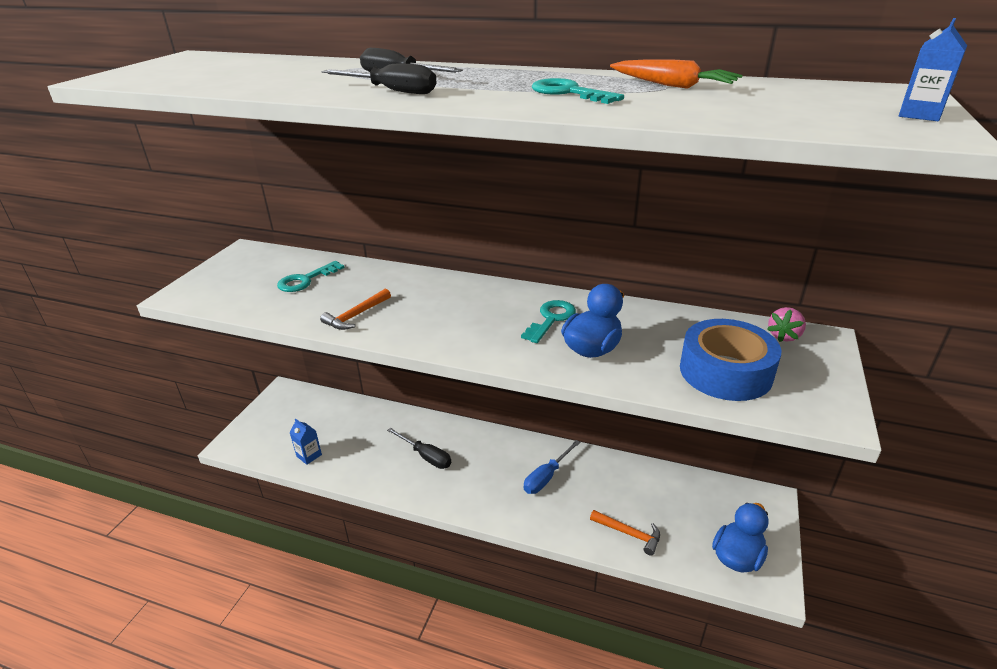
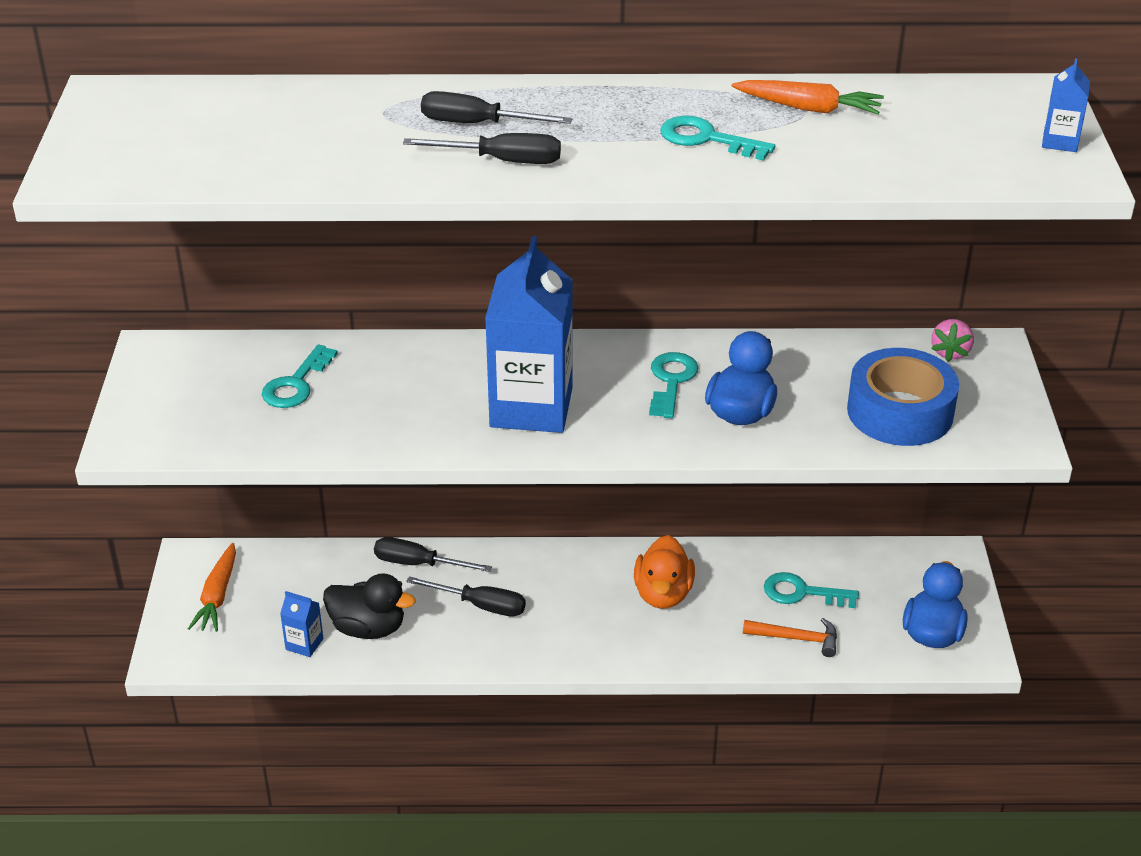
camera: 20 degrees left, 5 degrees up
orange hammer [320,288,391,330] -> none
blue screwdriver [524,440,580,494] -> orange duck [634,535,695,609]
none -> orange carrot [188,543,236,632]
none -> black duck [323,573,416,639]
none -> black screwdriver [374,537,492,572]
none -> blue carton [485,236,573,433]
none -> turquoise key [764,572,859,608]

